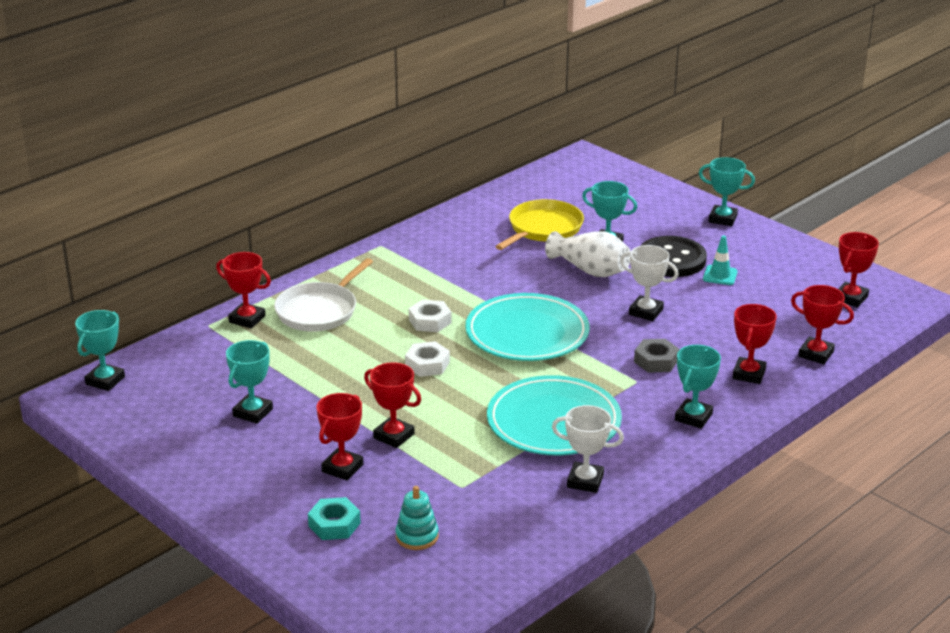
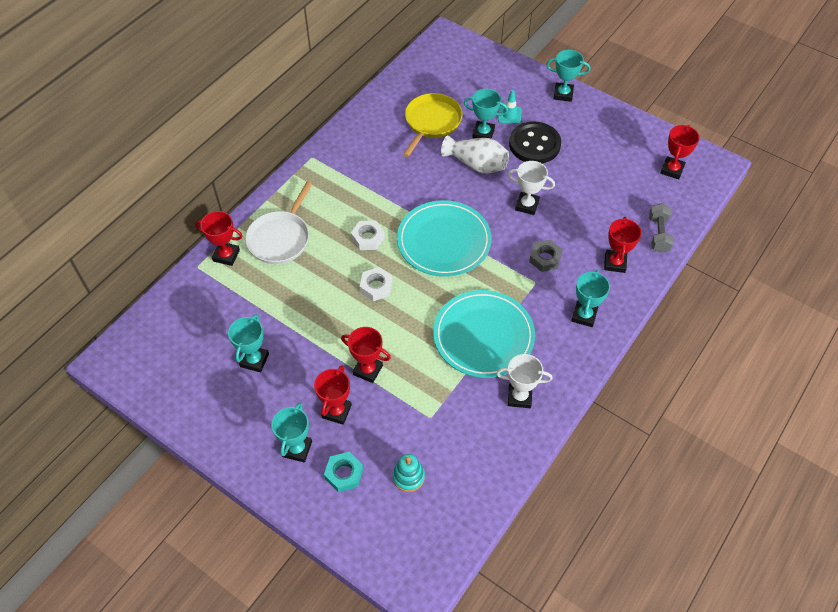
camera: 10 degrees left, 25 degrees up
turquoise trophy [75,310,125,391] -> turquoise trophy moved to [272,403,312,462]
turquoise traffic cone [703,235,738,285] -> turquoise traffic cone moved to [498,90,522,124]
red trophy [791,285,854,364] -> grey dumbbell [649,203,674,253]

